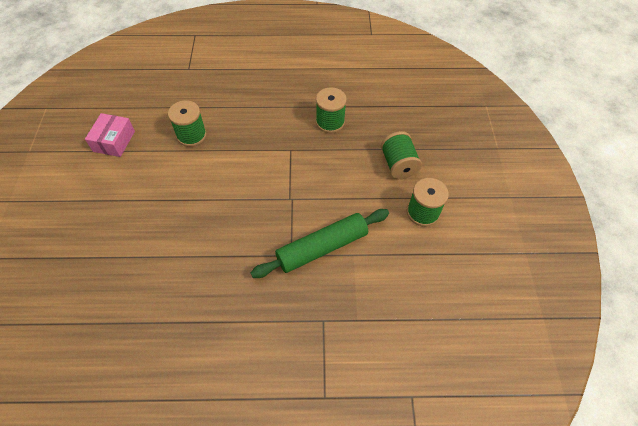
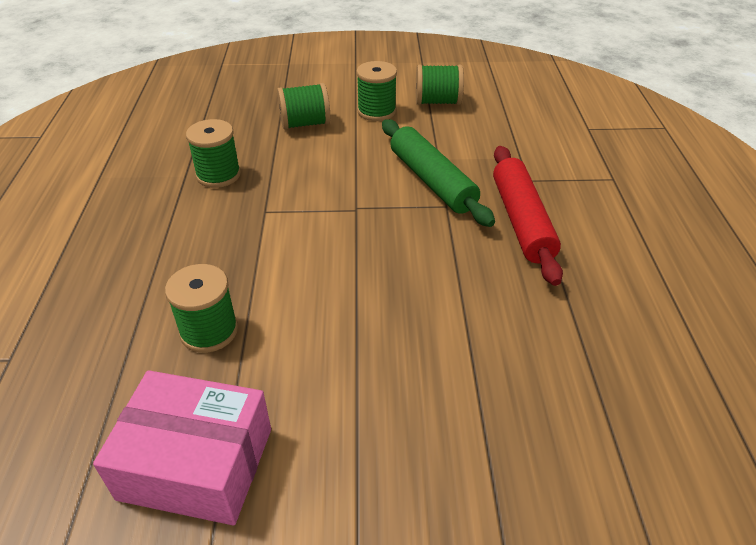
camera: 90 degrees left, 15 degrees down
pink box [85,113,135,157] -> pink box [93,370,271,525], size x1.56
none -> green spool [416,64,464,105]
none -> red rolling pin [493,146,563,286]

